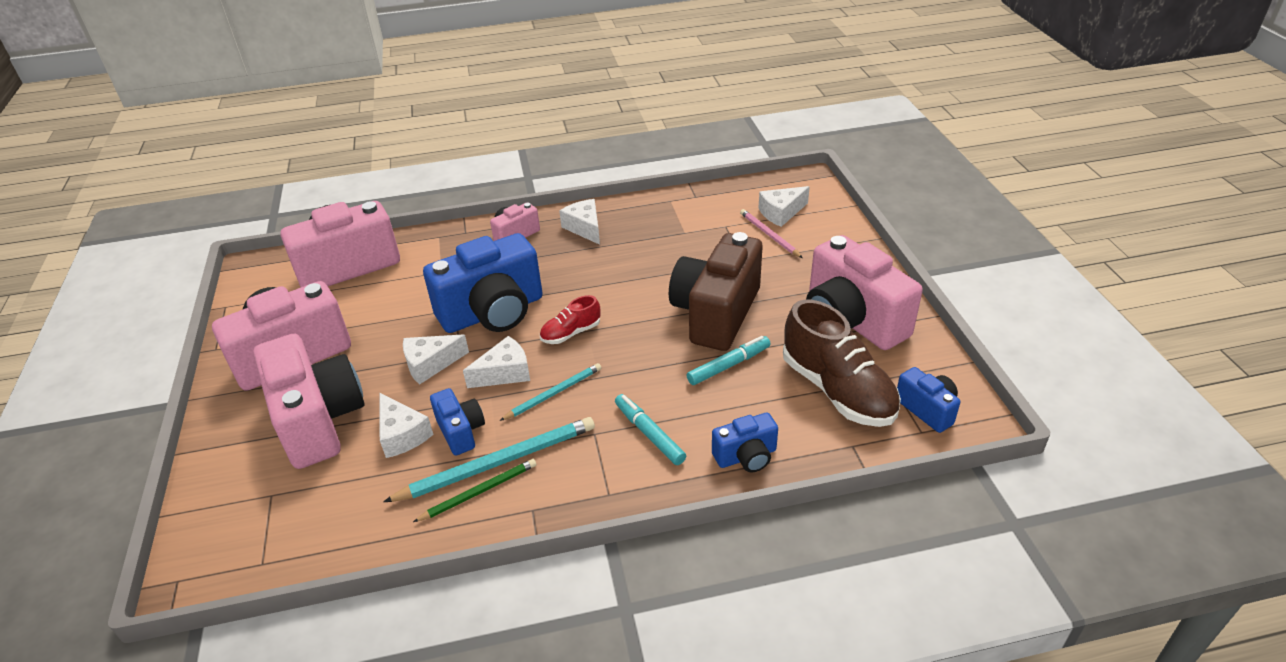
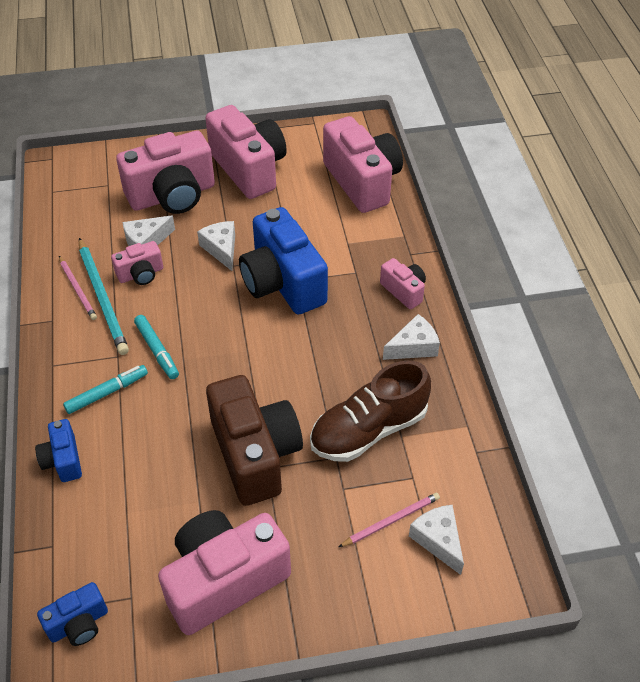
camera: 90 degrees right, 10 degrees up
green pencil [413,459,536,522] -> pink pencil [59,256,97,320]
blue camera [430,388,485,455] -> pink camera [111,241,163,285]
white cheese [463,336,530,388] -> none
turquoise pencil [499,363,601,421] -> none
red shoe [540,295,600,344] -> none
brown camera [669,232,763,351] -> brown camera turned 45 degrees clockwise [206,375,303,506]
turquoise marker [687,336,771,385] -> turquoise marker moved to [134,315,179,379]
brown shoe [783,300,901,427] -> brown shoe moved to [310,361,431,462]

